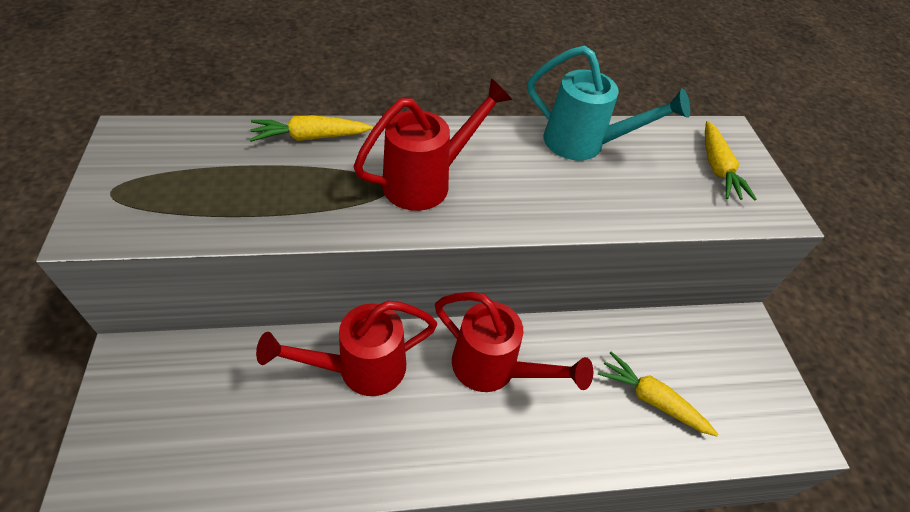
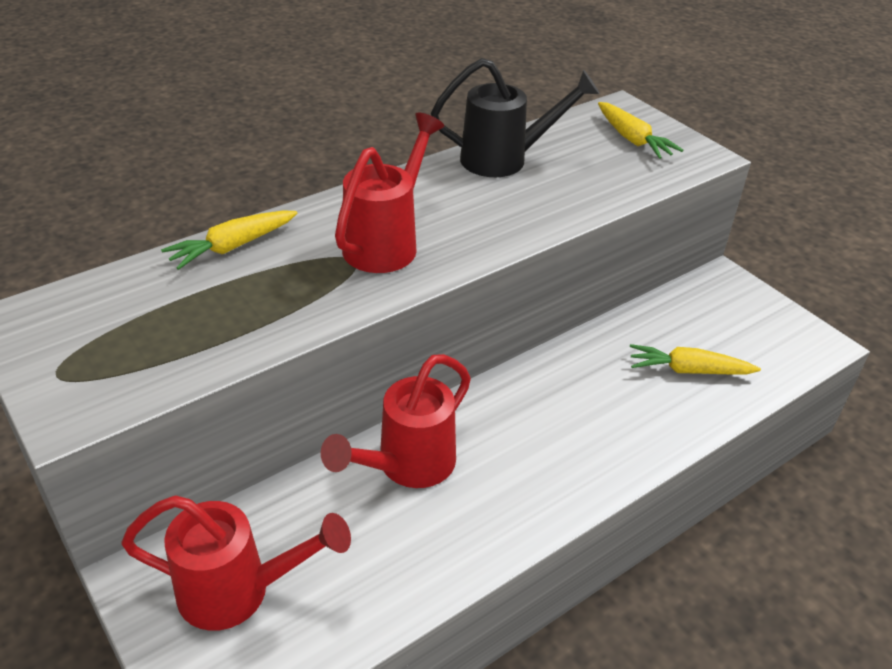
camera: 25 degrees left, 10 degrees down
red watering can [435,292,593,392] -> red watering can moved to [121,495,351,631]
turquoise watering can [528,45,690,161] -> black watering can [431,58,600,177]

